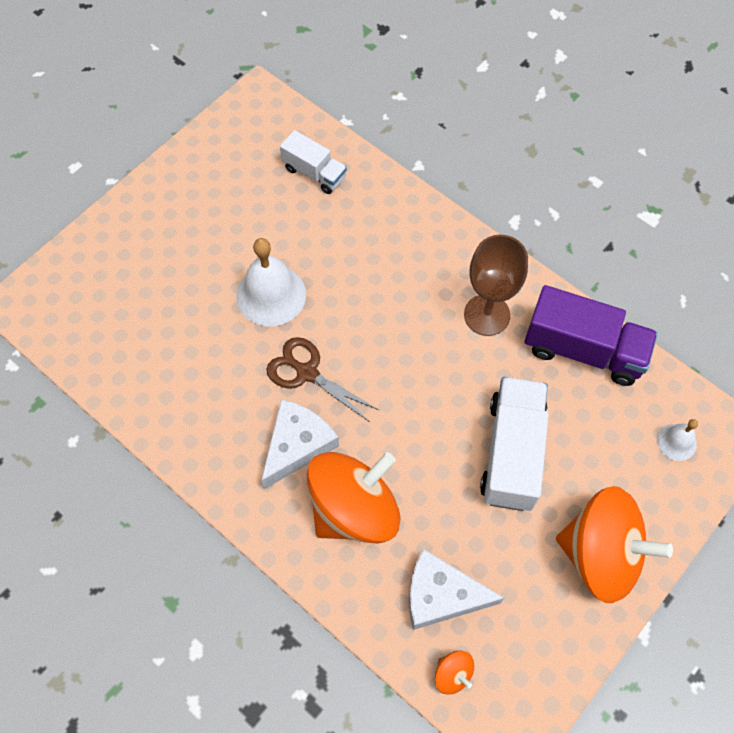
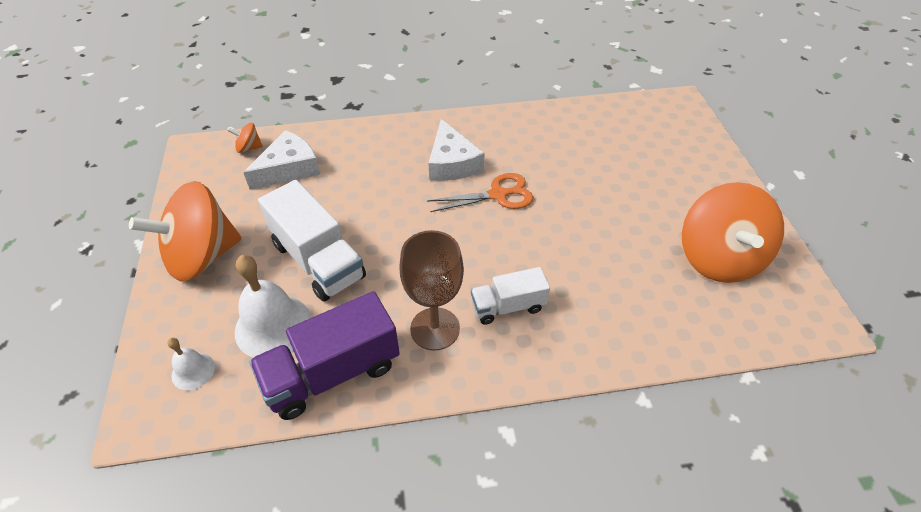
camera: 130 degrees right, 15 degrees down
white bell [236,238,306,326] -> white bell moved to [235,255,311,358]
brown scissors [267,337,379,422] -> orange scissors [427,173,533,212]
white truck [280,130,347,194] -> white truck moved to [471,267,550,325]
orange spinning top [307,452,400,544] -> orange spinning top moved to [682,182,784,283]

